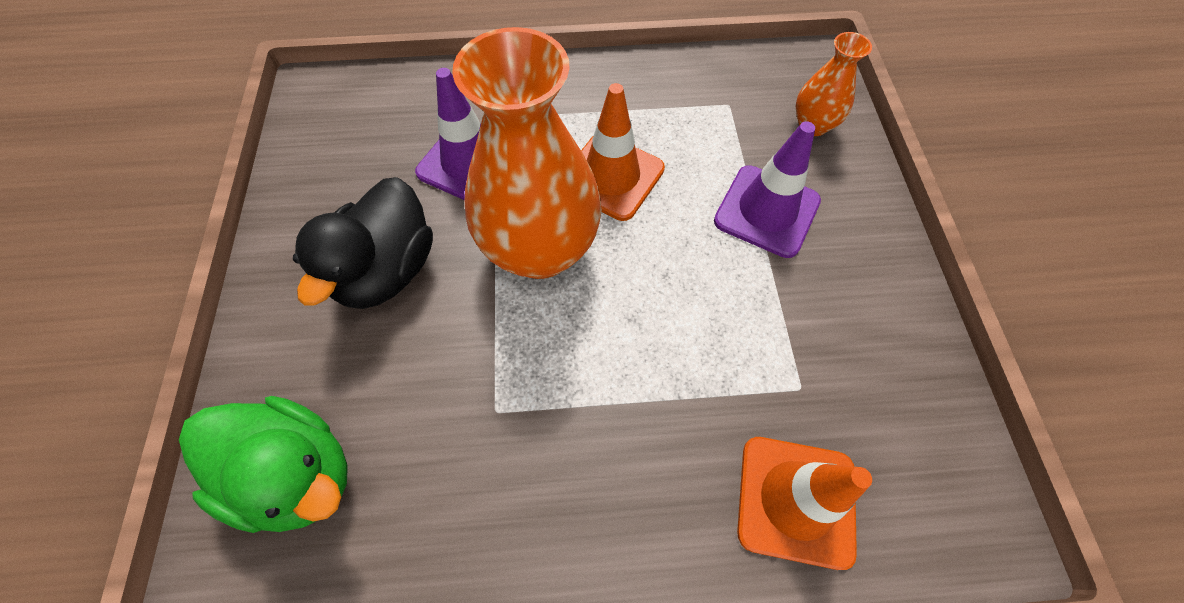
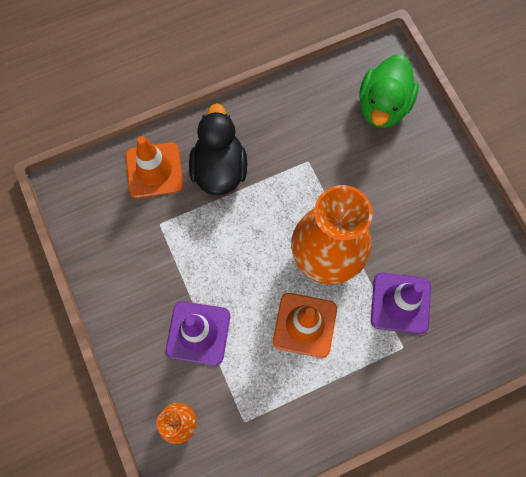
camera: 160 degrees right, 10 degrees up
green duck [179,396,348,533] -> green duck turned 75 degrees counterclockwise [359,54,419,128]
black duck [293,177,433,309] -> black duck moved to [189,103,247,195]

